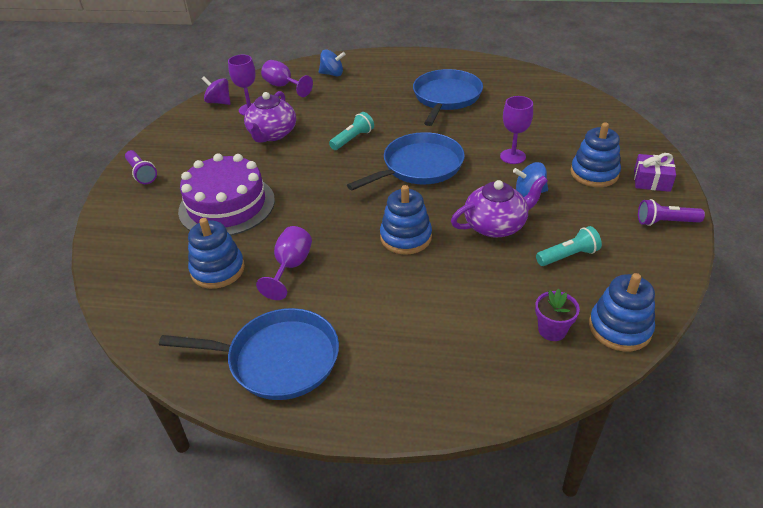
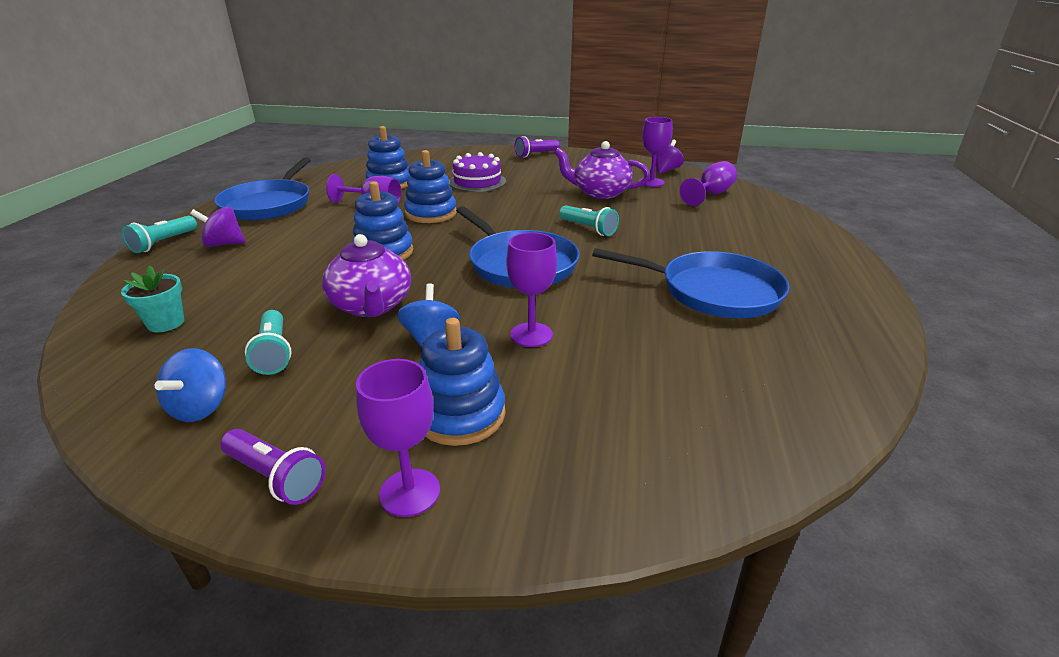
camera: 90 degrees right, 10 degrees down
purple cake [178,154,275,236] -> purple cake [449,152,506,192], size x0.64
blue spinning top [319,50,346,76] -> blue spinning top moved to [155,348,226,422]
purple flower pot [535,289,580,341] -> turquoise flower pot [121,265,184,332]
blue stacking toy [589,273,655,352] -> blue stacking toy moved to [404,150,457,223]
purple gift [634,153,676,192] -> purple goblet [356,359,440,517]
purple flashlight [638,199,705,226] -> purple flashlight turned 120 degrees clockwise [221,429,325,505]
none -> turquoise flashlight [122,216,197,253]
none -> purple spinning top [190,207,246,247]

